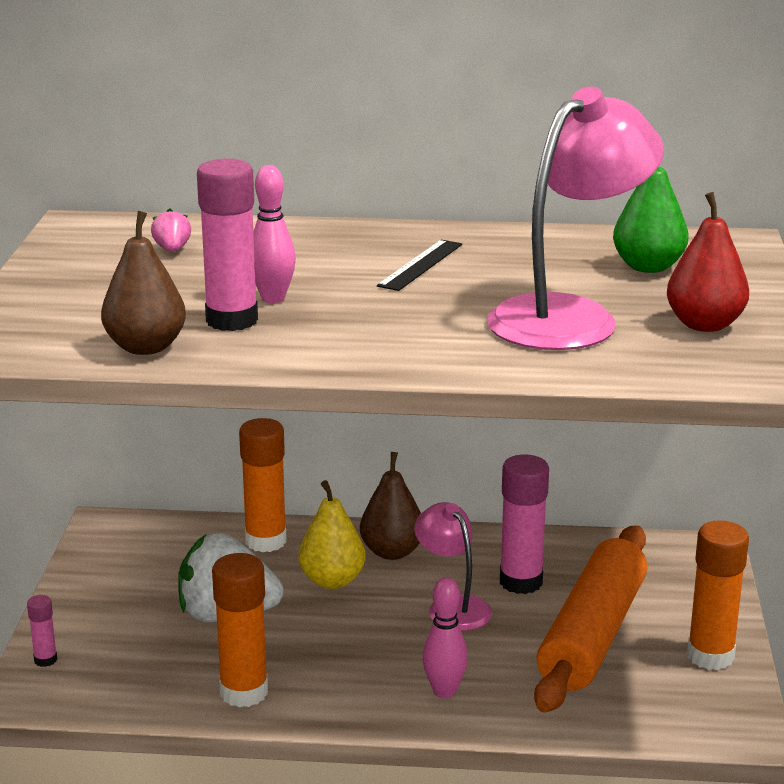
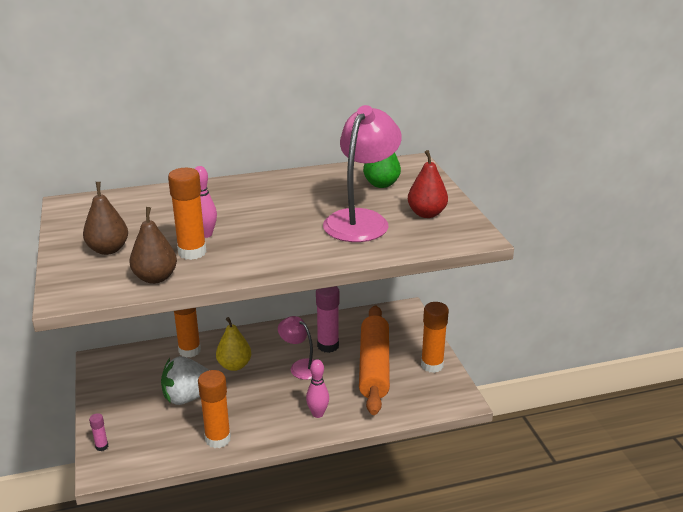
camera: 20 degrees left, 5 degrees up
pink strawberry [151,208,191,252] -> none
pink glue stick [197,159,258,331] -> orange glue stick [168,168,206,260]
brown pear [360,452,421,560] -> brown pear moved to [83,182,128,255]
black ruler [377,240,462,291] -> none

